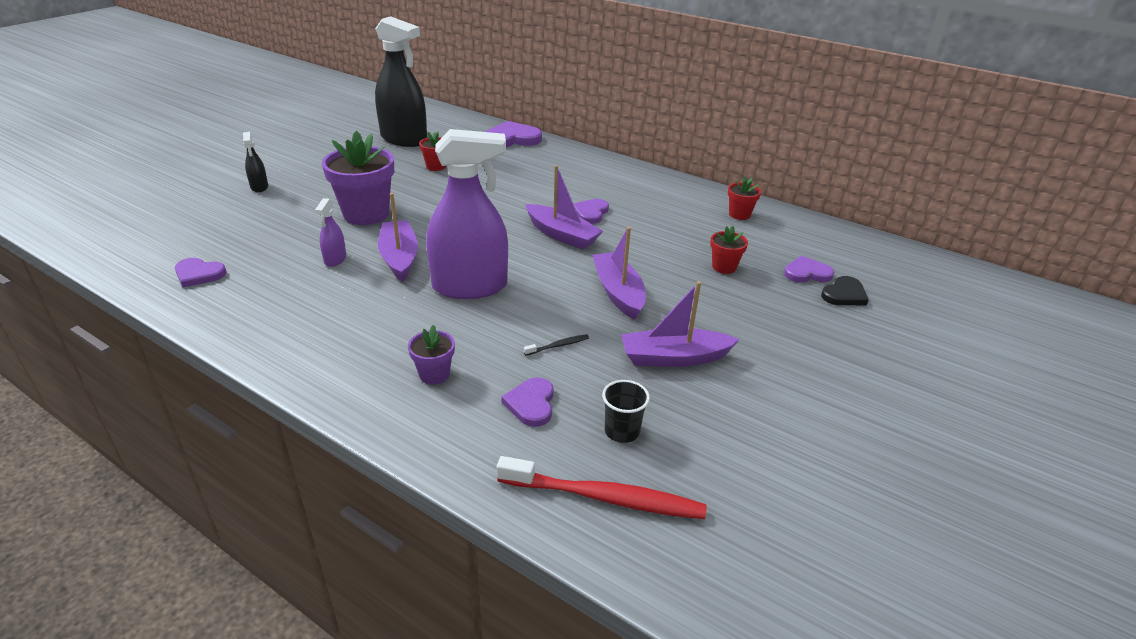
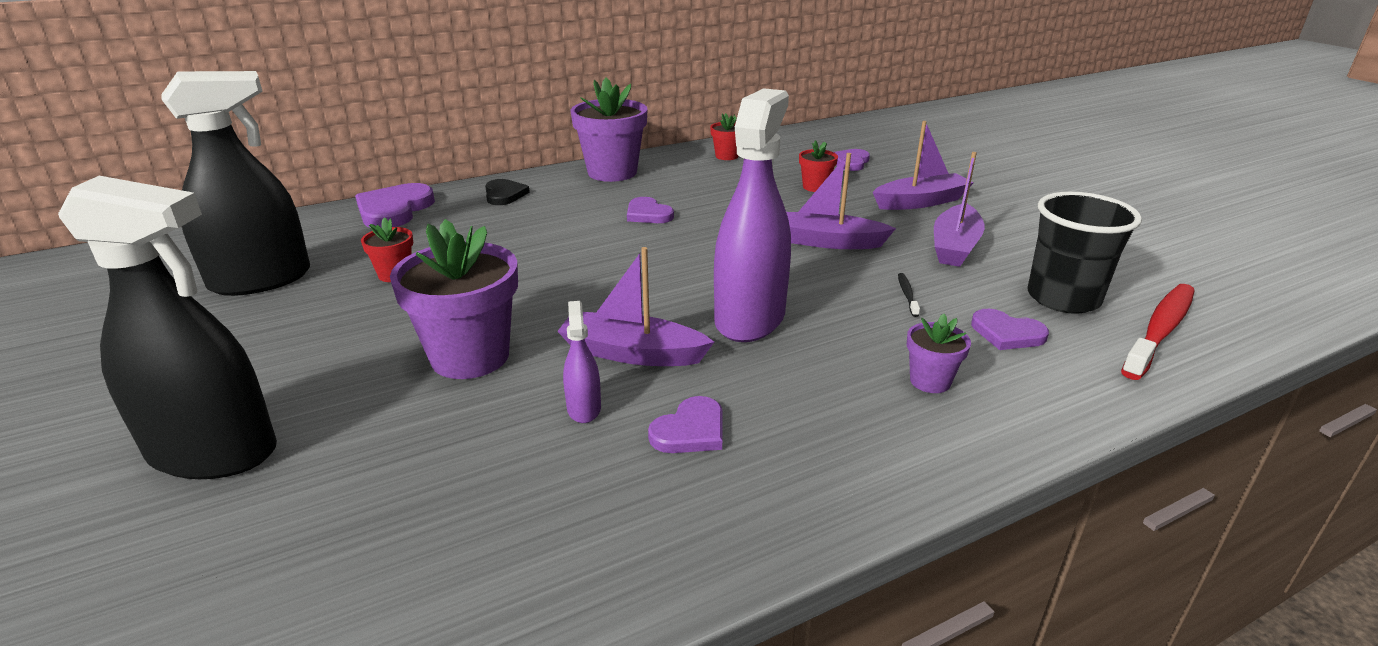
camera: 60 degrees left, 5 degrees down
purple heart [175,258,226,287] -> purple heart moved to [648,396,722,453]
black spray bottle [243,132,268,192] -> black spray bottle [58,176,277,479], size x2.34
purple spray bottle [315,198,346,267] -> purple spray bottle turned 135 degrees counterclockwise [563,301,601,423]
purple boat [525,165,603,250] -> purple boat moved to [873,121,974,210]
black cup [602,380,650,443] -> black cup [1028,192,1142,314], size x1.89
black heart [821,276,868,305] -> black heart moved to [485,179,530,205]
none -> purple flower pot [571,78,648,182]

